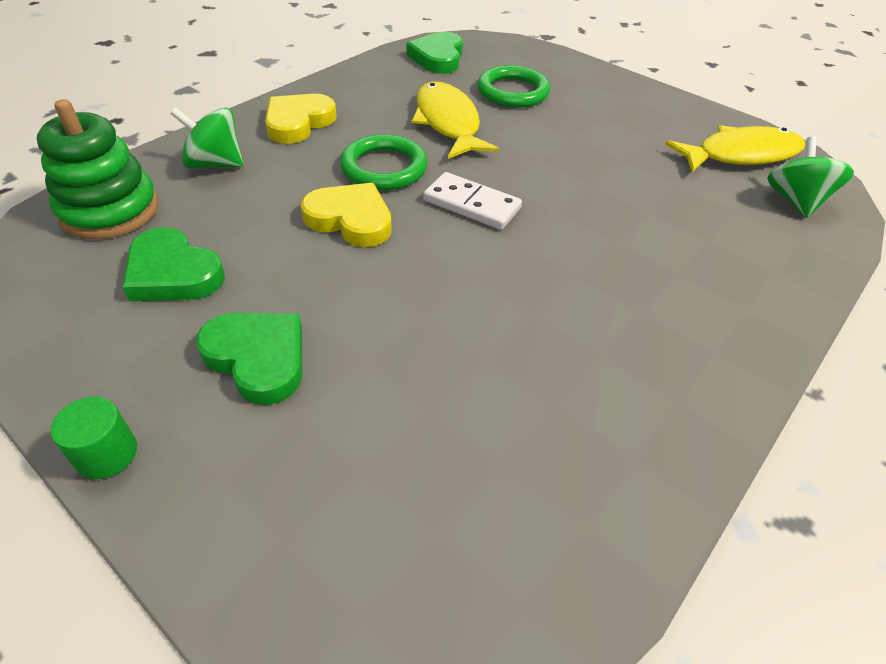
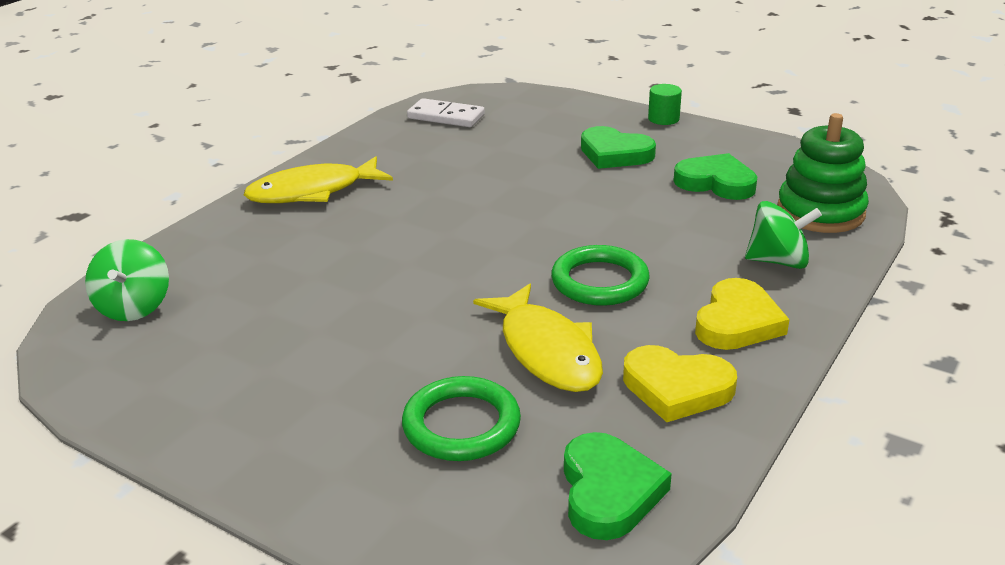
camera: 175 degrees right, 15 degrees down
yellow heart [301,183,392,247] -> yellow heart moved to [623,345,737,422]
white domino [423,172,522,230] -> white domino moved to [407,98,485,127]
yellow fish [665,125,805,172] -> yellow fish moved to [244,156,393,203]

